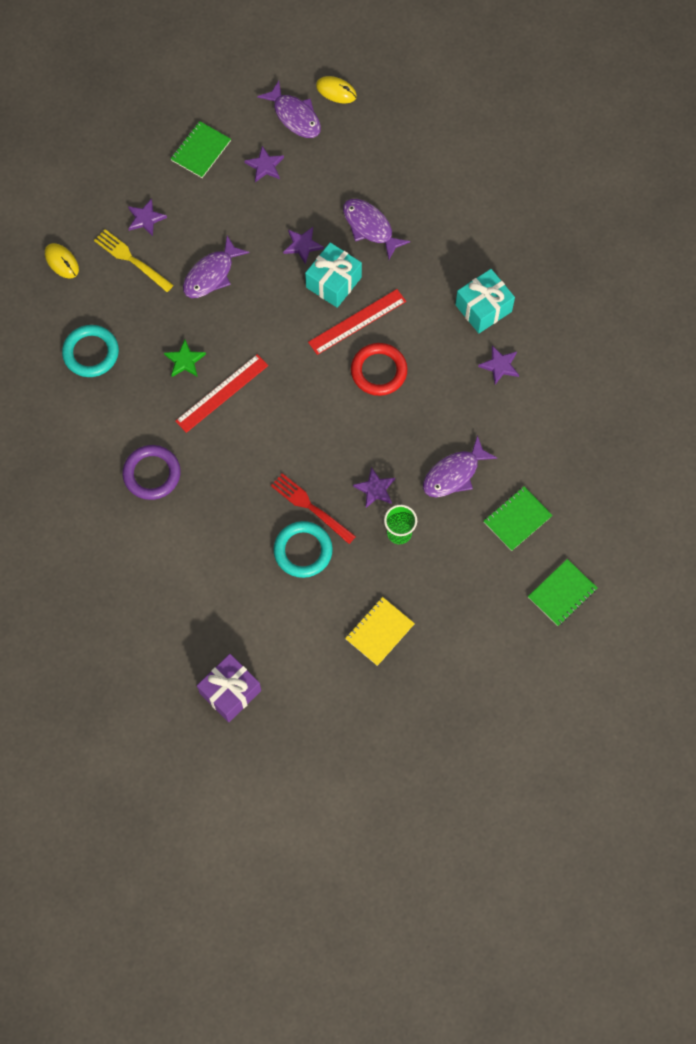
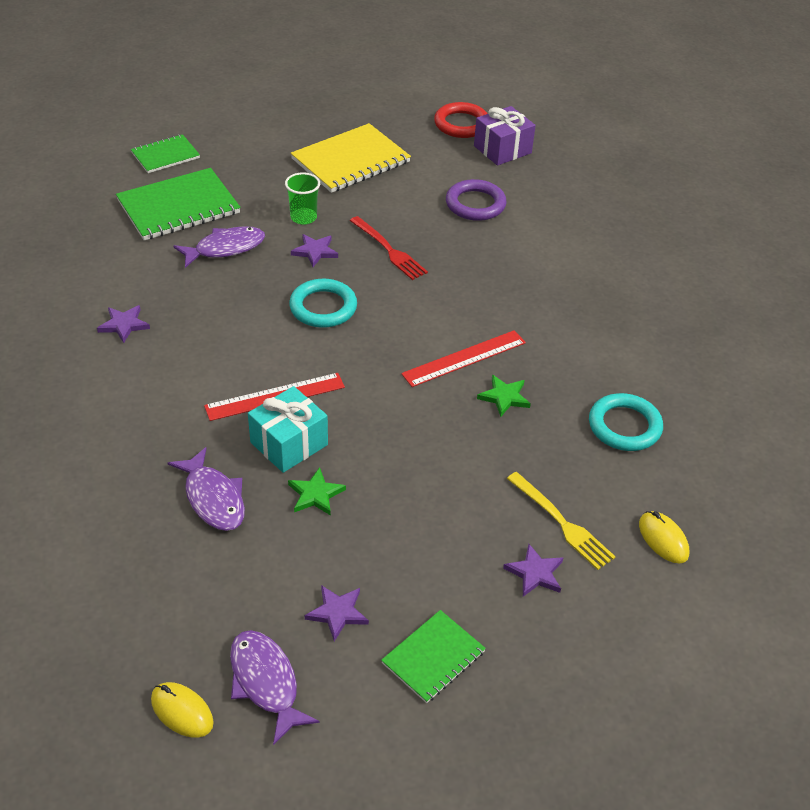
camera: 170 degrees left, 25 degrees down
purple ring [123,445,181,500] -> purple ring moved to [446,179,507,221]
purple fish [183,236,249,298] -> none
turquoise ring [274,521,333,578] -> turquoise ring moved to [289,279,357,328]
purple star [283,227,324,264] -> green star [288,467,346,516]
yellow notebook [345,597,415,666] -> yellow notebook [291,123,411,193], size x1.72
red ring [351,343,408,396] -> red ring moved to [434,102,488,138]
turquoise gift [455,269,515,333] -> none
green notebook [484,486,553,551] -> green notebook [116,168,241,240], size x1.72

